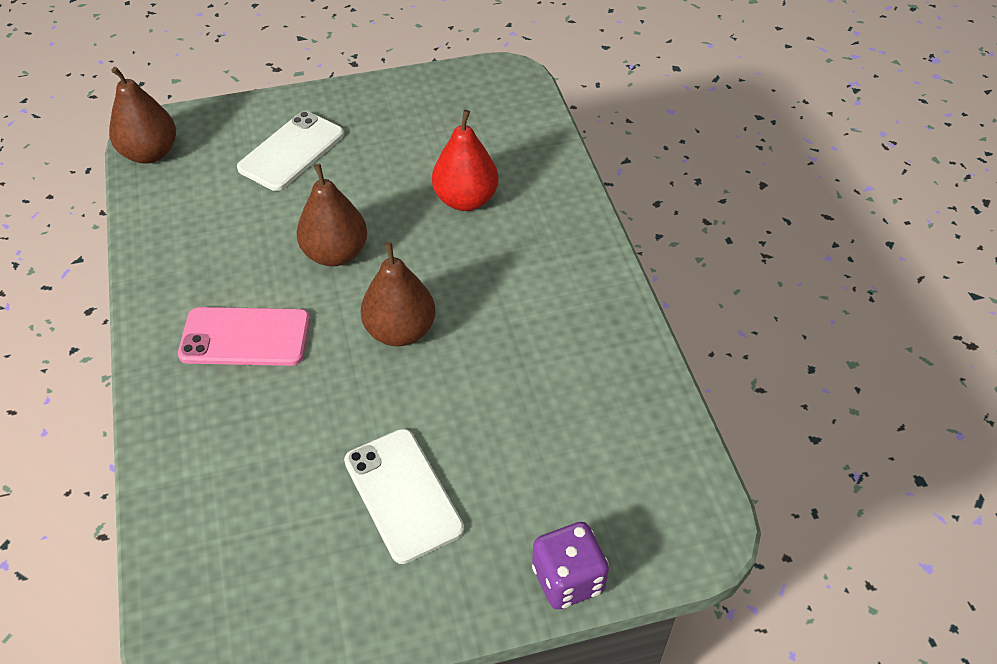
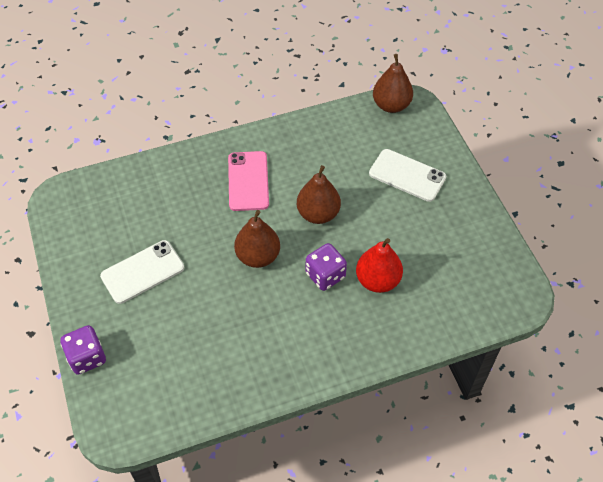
camera: 85 degrees right, 5 degrees up
none -> purple dice [306,243,347,291]

